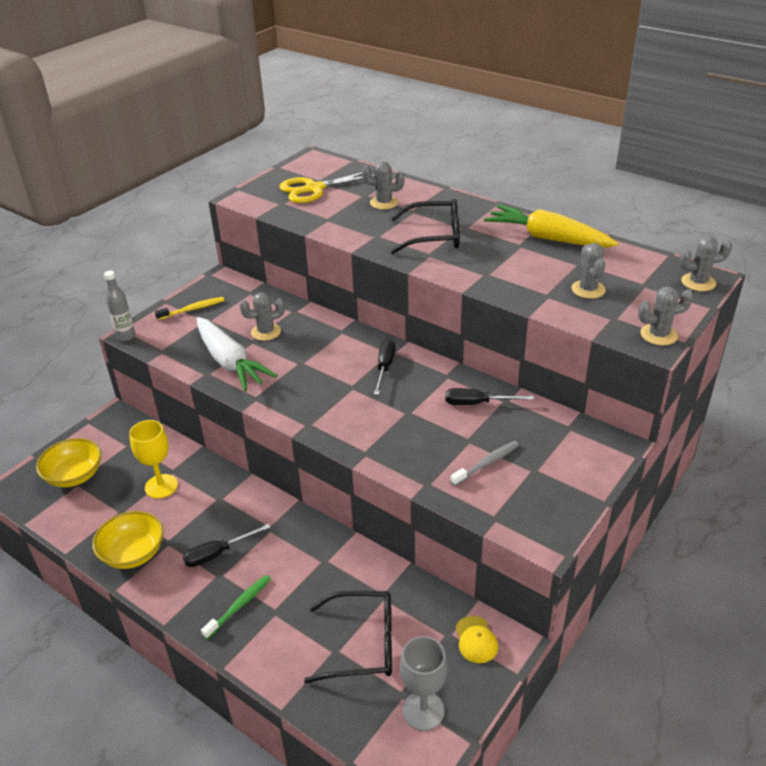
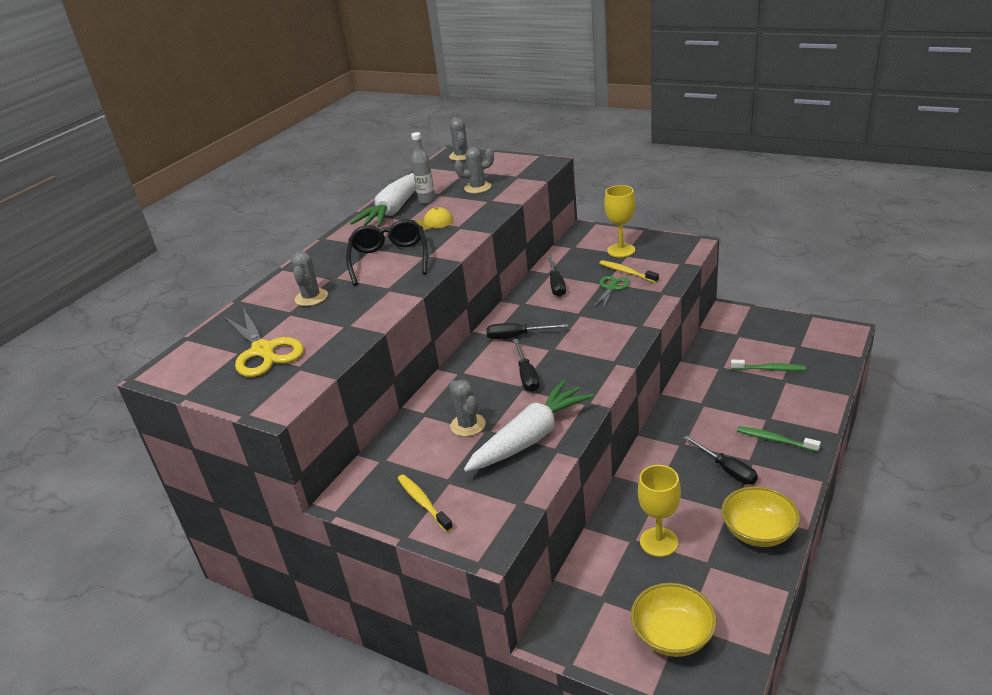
camera: 95 degrees left, 5 degrees down
grey bottle [104,271,135,341] -> grey bottle moved to [411,132,436,204]
black glasses [304,591,392,683] -> green toothbrush [731,360,806,371]
grey goblet [400,636,448,731] -> none
grey toothbrush [450,441,519,486] -> yellow toothbrush [599,260,659,283]
yellow cap [456,616,498,663] -> yellow cap moved to [415,207,453,231]
yellow carrot [484,205,618,248] -> white carrot [350,173,416,227]
grey cactus [638,286,694,345] -> none
none -> black screwdriver [513,339,539,392]
none -> green scissors [593,276,630,309]
none -> yellow goblet [604,185,635,257]

